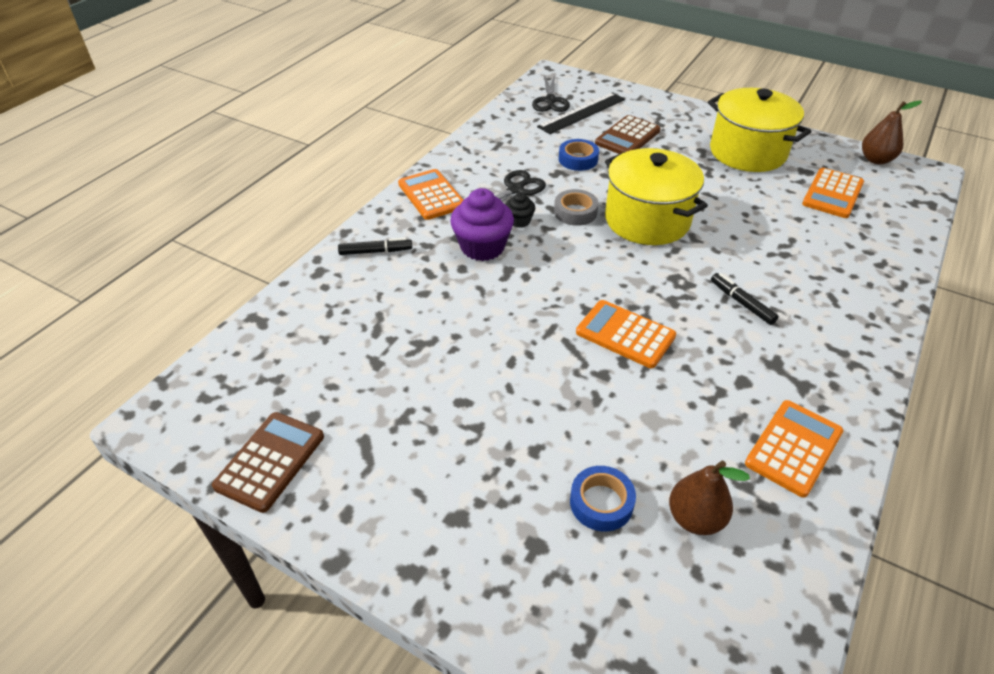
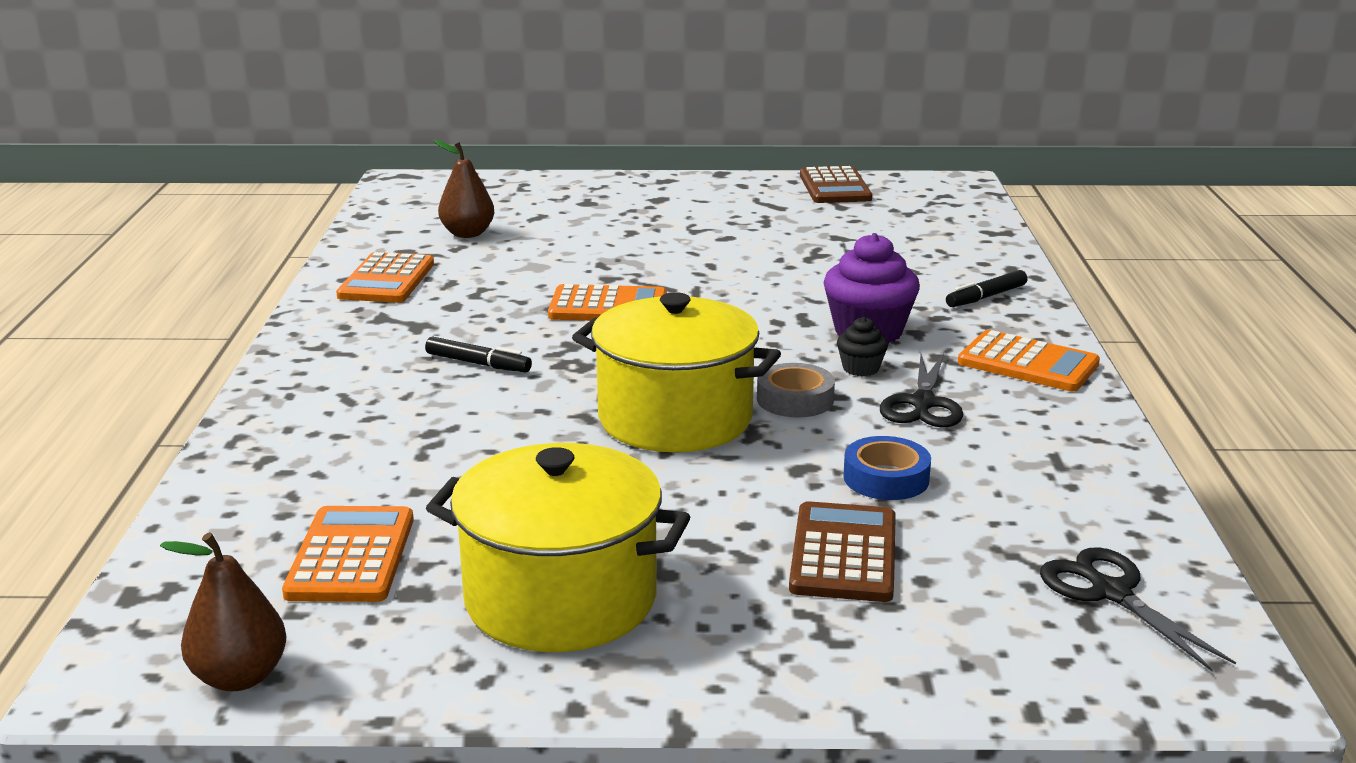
camera: 150 degrees right, 20 degrees down
black ruler [537,92,625,134] -> none
blue tape [570,466,636,532] -> none

